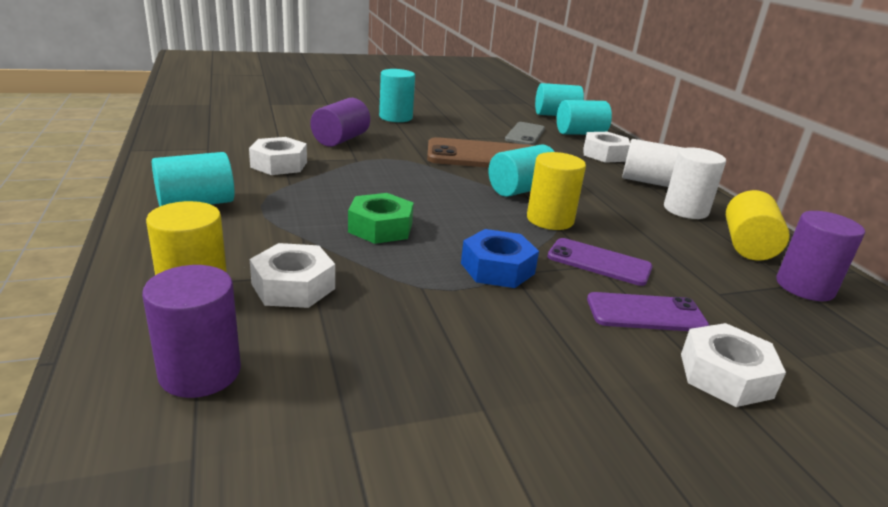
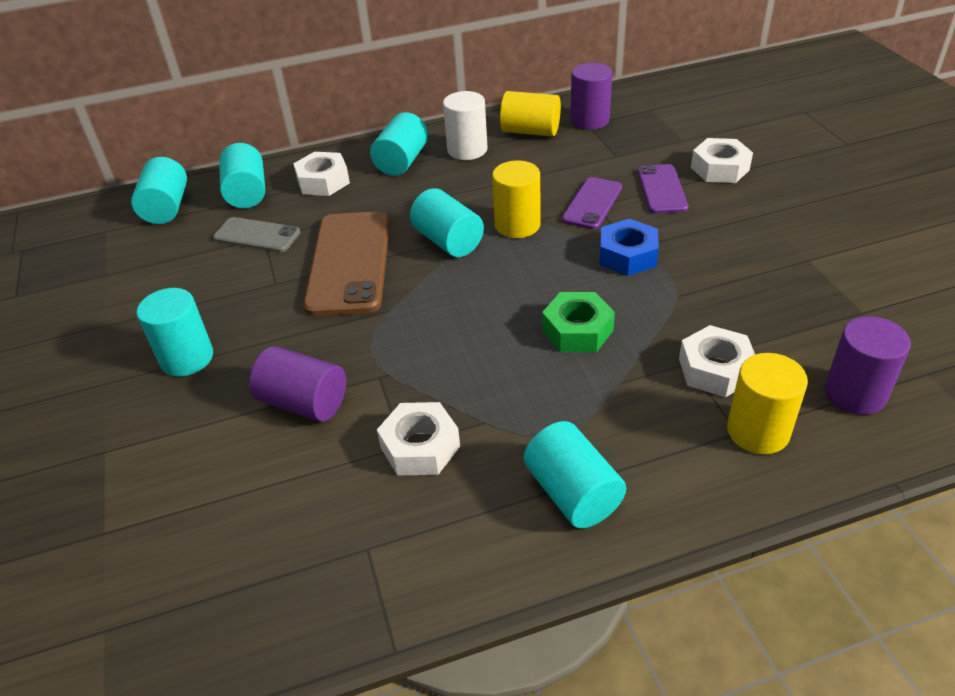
camera: 85 degrees left, 15 degrees up
white cylinder [622,139,683,187] -> turquoise cylinder [370,112,428,176]

